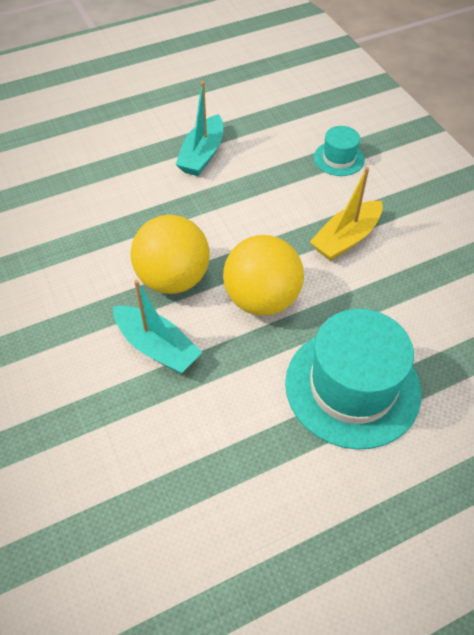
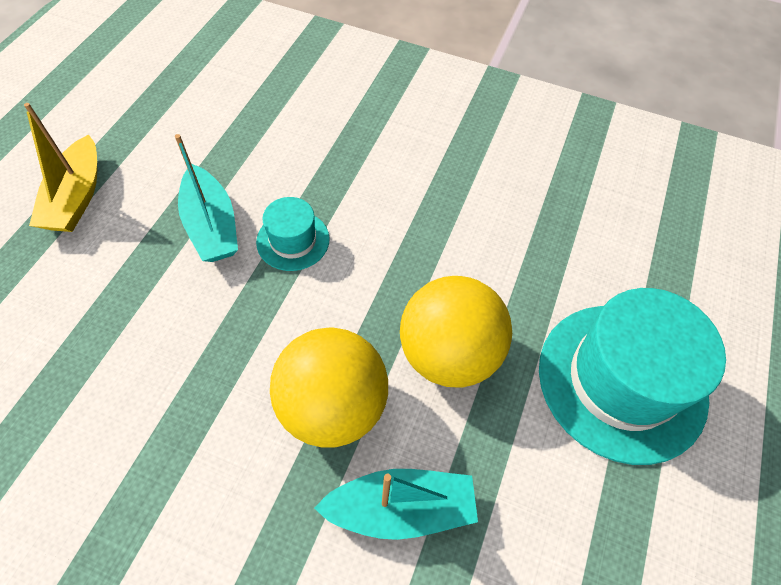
camera: 45 degrees left, 5 degrees up
yellow boat [310,167,383,261] -> yellow boat moved to [24,103,97,232]
turquoise hat [314,126,365,176] -> turquoise hat moved to [256,197,330,271]

